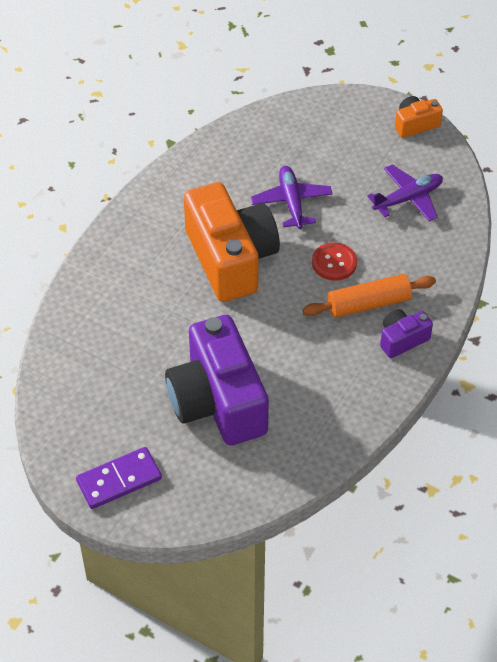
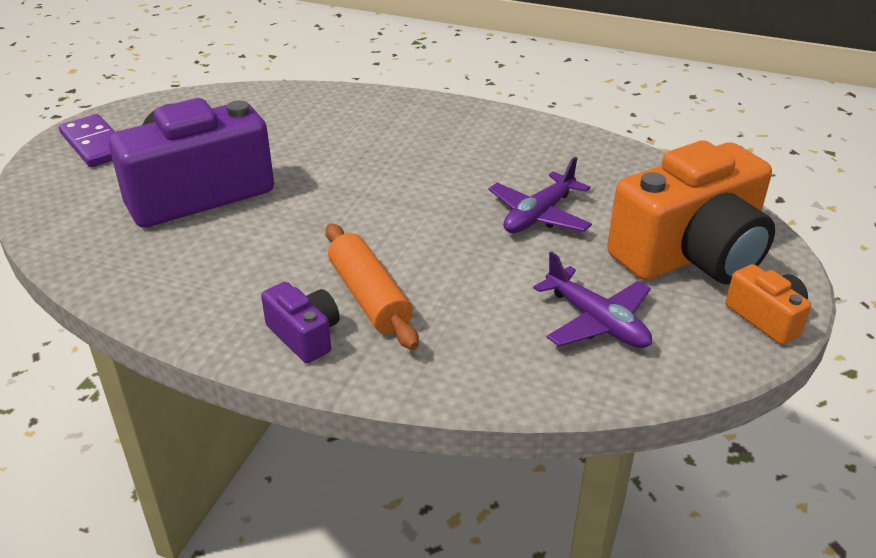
camera: 80 degrees right, 15 degrees down
orange camera [184,182,280,302] -> orange camera moved to [607,140,775,284]
purple plane [251,166,333,229] -> purple plane turned 150 degrees clockwise [489,157,592,233]
red button [312,243,357,281] -> none

